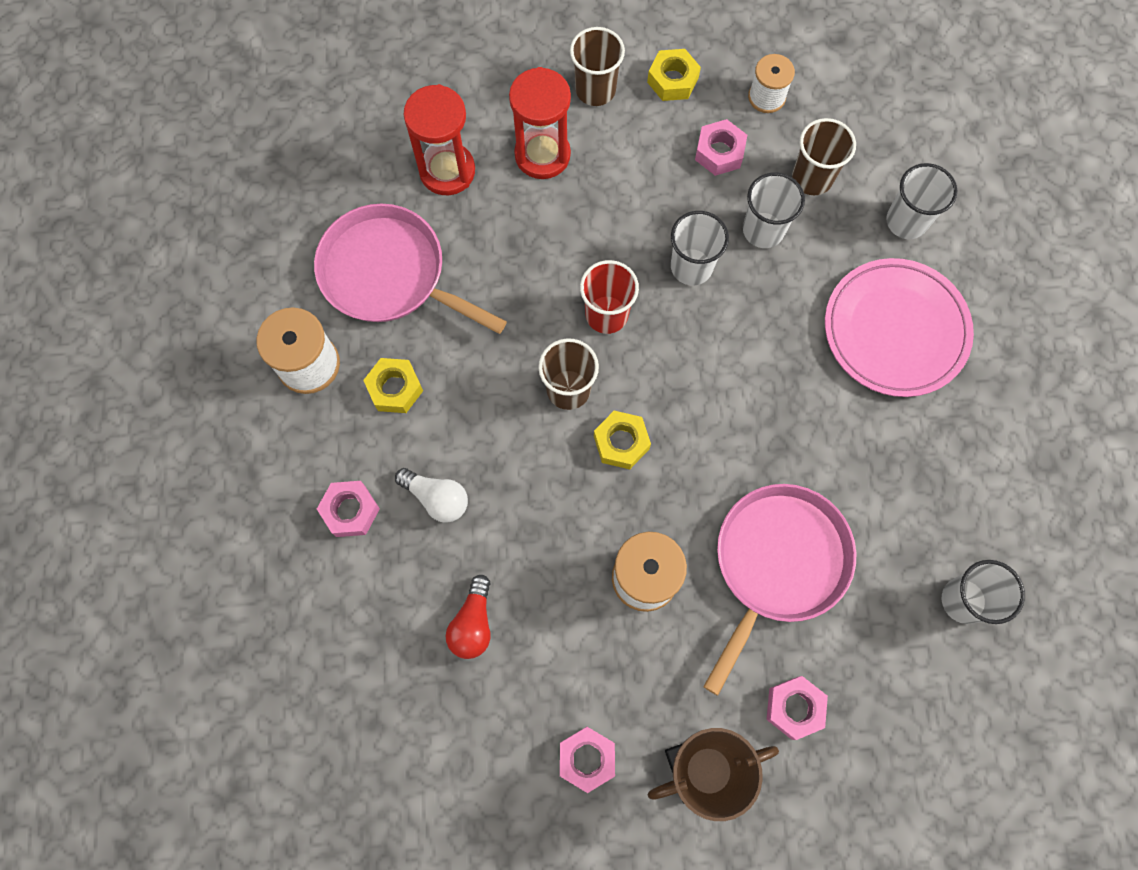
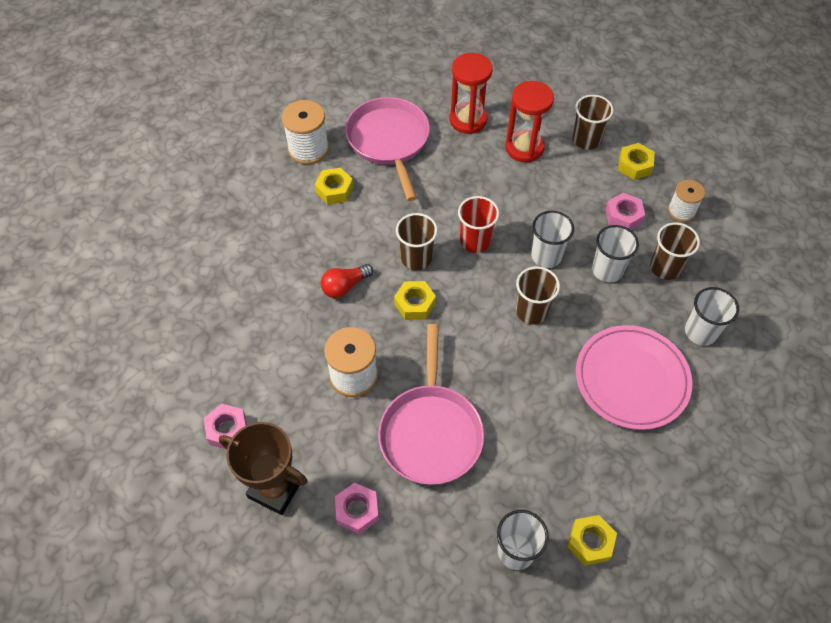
camera: 45 degrees right, 15 degrees down
pink nut [317,481,380,537] -> none
white light bulb [395,468,468,523] -> none
red light bulb [446,575,491,659] -> red light bulb moved to [321,264,373,298]
pink pan [703,484,856,696] -> pink pan turned 105 degrees clockwise [378,324,484,485]
none -> brown cup [516,266,560,325]
none -> yellow nut [567,515,617,566]

